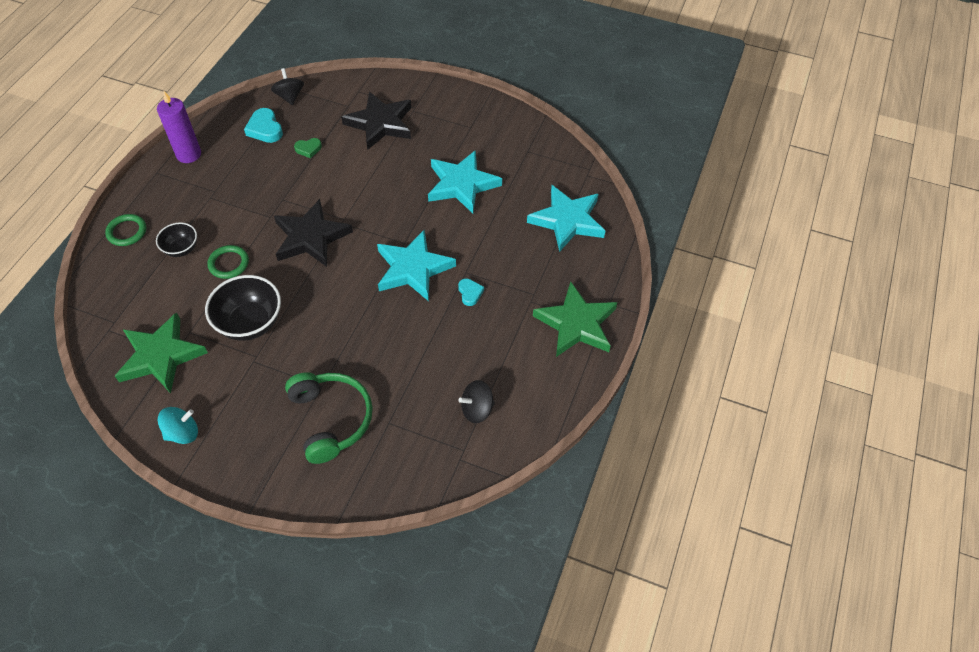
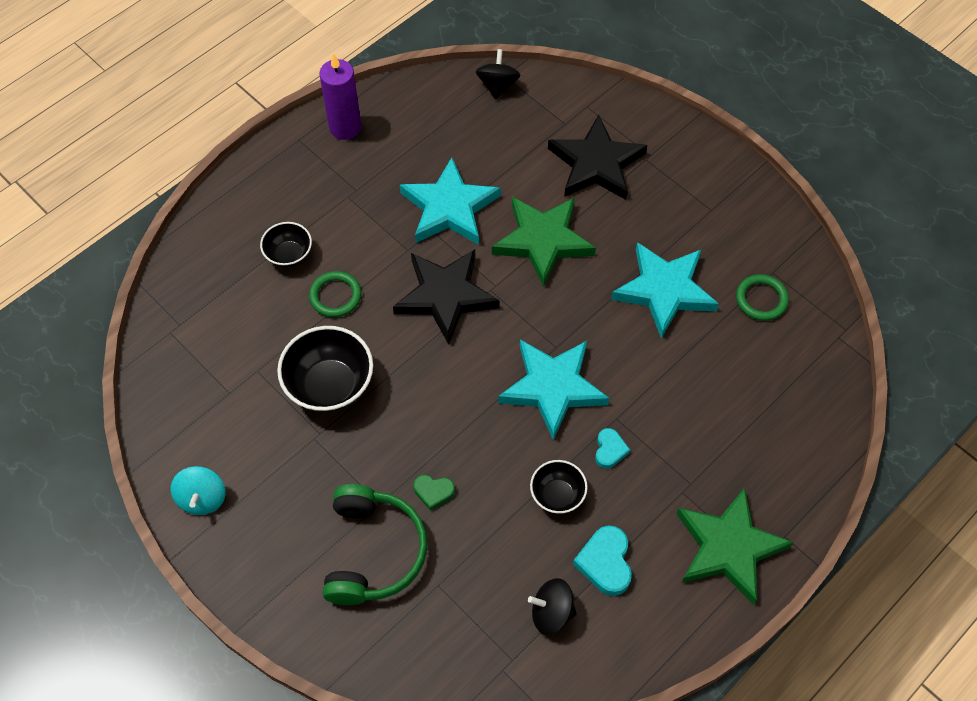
camera: 25 degrees right, 5 degrees up
green ring [105,214,146,246] -> green ring moved to [736,274,789,321]
green star [115,312,208,393] -> green star moved to [492,197,596,287]
turquoise spinning top [158,407,198,444] -> turquoise spinning top turned 90 degrees clockwise [171,466,225,515]
turquoise heart [244,108,283,143] -> turquoise heart moved to [573,525,632,596]
green heart [294,138,322,158] -> green heart moved to [413,475,455,511]
turquoise star [527,185,605,252] -> turquoise star moved to [400,157,501,245]
none -> black bowl [530,460,588,514]

